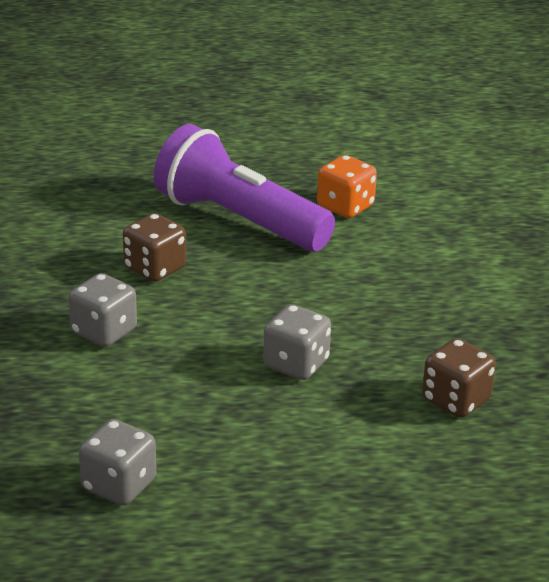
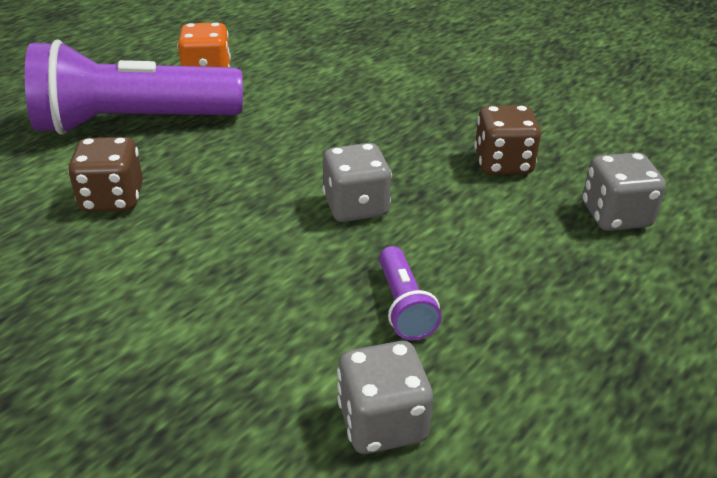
camera: 45 degrees left, 5 degrees up
grey dice [69,273,137,347] -> grey dice moved to [583,152,666,231]
none -> purple flashlight [379,246,442,340]

